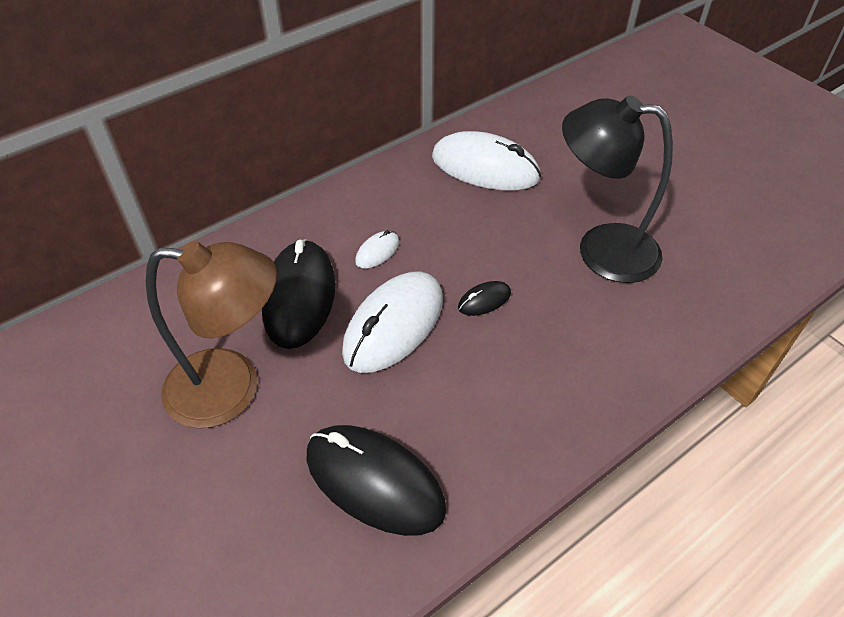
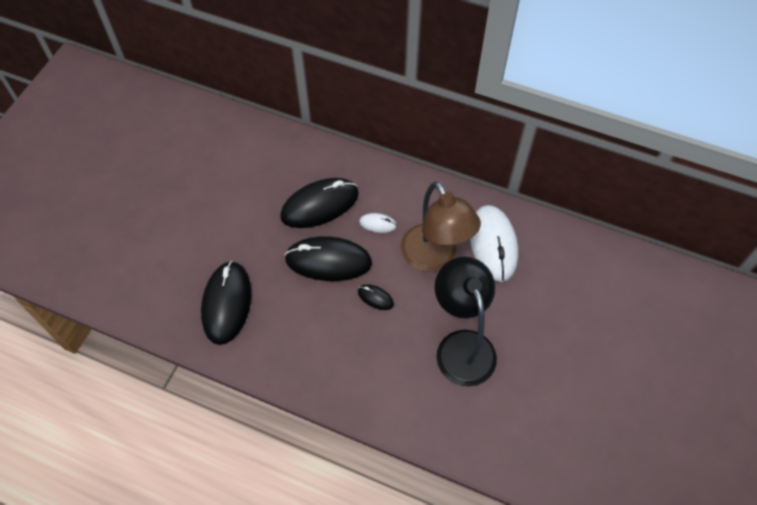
camera: 60 degrees right, 10 degrees up
brown lamp [146,241,277,428] -> brown lamp moved to [401,182,481,272]
white mouse [342,271,443,373] -> black mouse [285,236,372,281]

